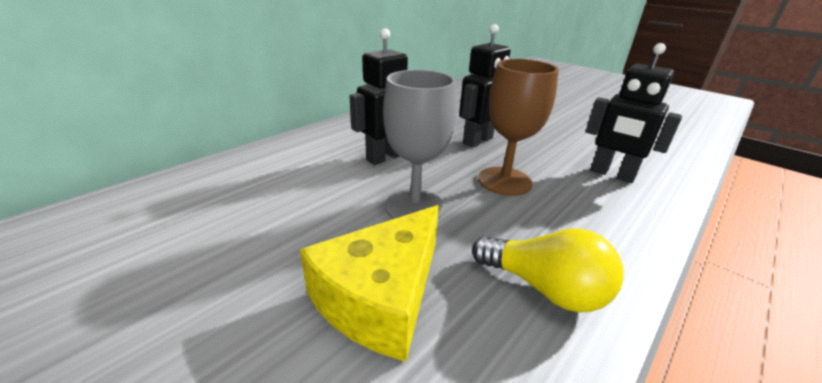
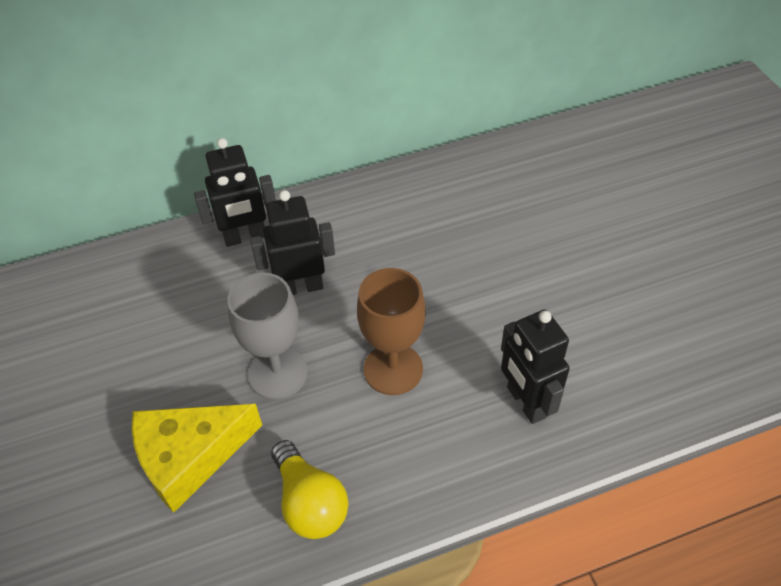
camera: 30 degrees right, 20 degrees up
black robot [459,24,511,148] -> black robot moved to [194,138,276,247]

